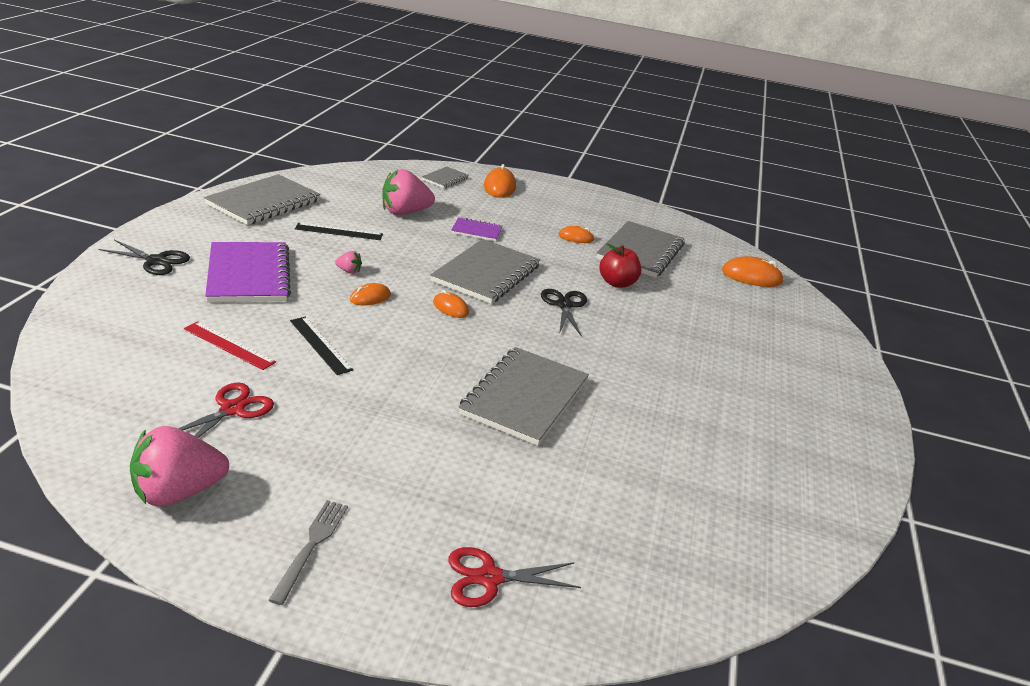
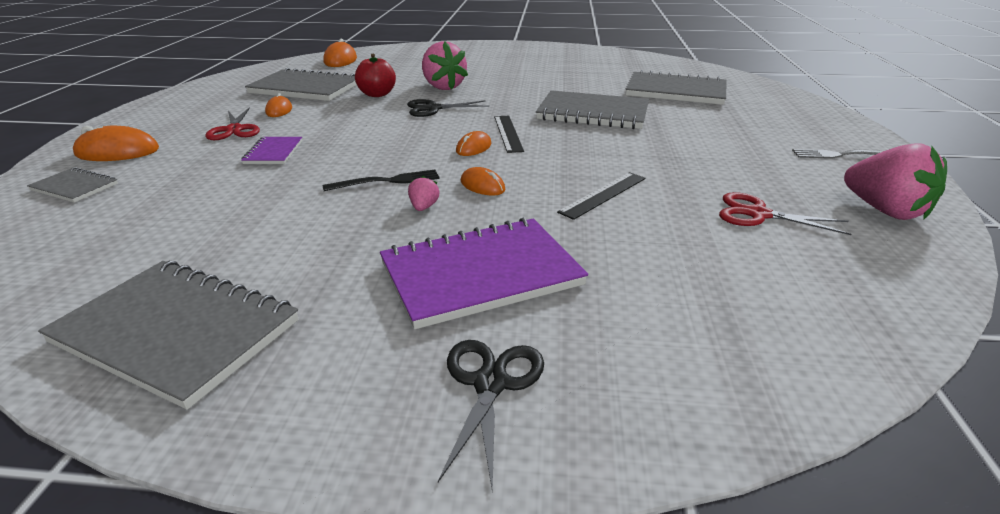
camera: 95 degrees left, 0 degrees up
red ruler [184,321,276,370] -> none
black ruler [295,223,383,240] -> black ruler moved to [494,116,524,153]
pink strawberry [382,169,435,215] -> pink strawberry moved to [422,41,468,90]
grey notebook [431,239,540,304] -> grey notebook moved to [626,70,726,105]
red scissors [448,547,581,607] -> red scissors moved to [205,107,260,140]
none -> black fork [323,169,439,191]

